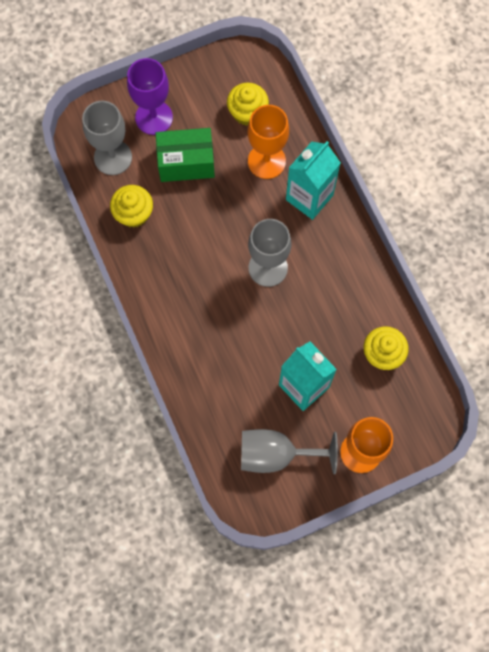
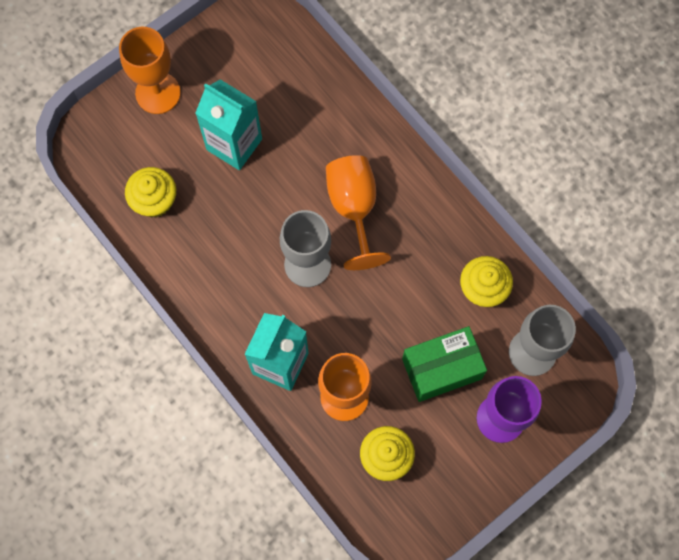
camera: 165 degrees right, 0 degrees up
grey goblet [241,429,338,474] -> none
none -> orange goblet [326,155,391,270]

